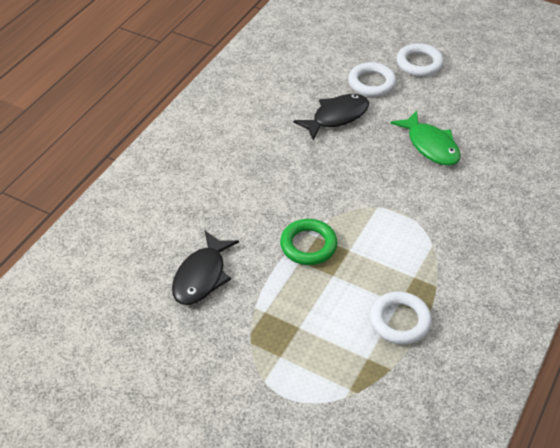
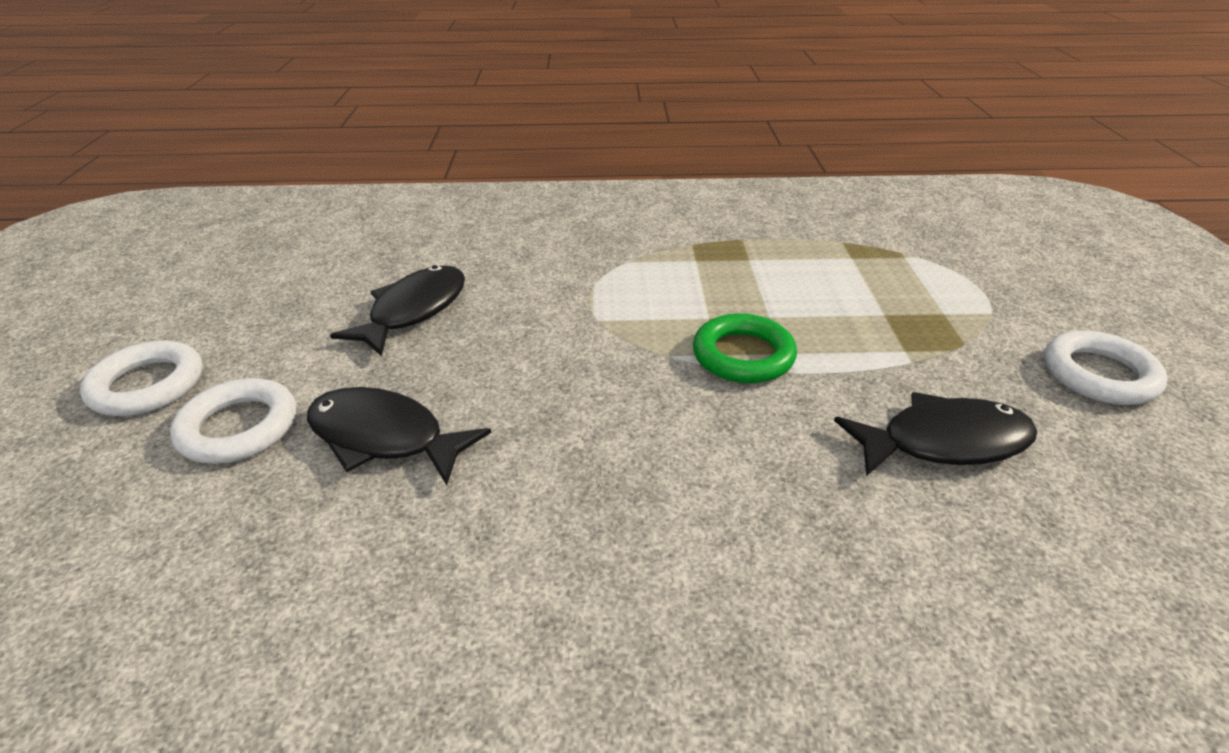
camera: 120 degrees left, 10 degrees down
white ring [370,292,432,344] -> white ring moved to [1044,330,1168,405]
green fish [390,110,461,166] -> black fish [330,265,465,357]

